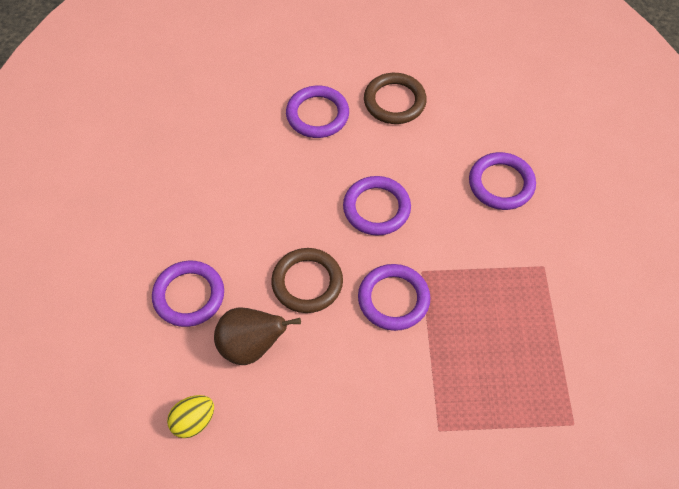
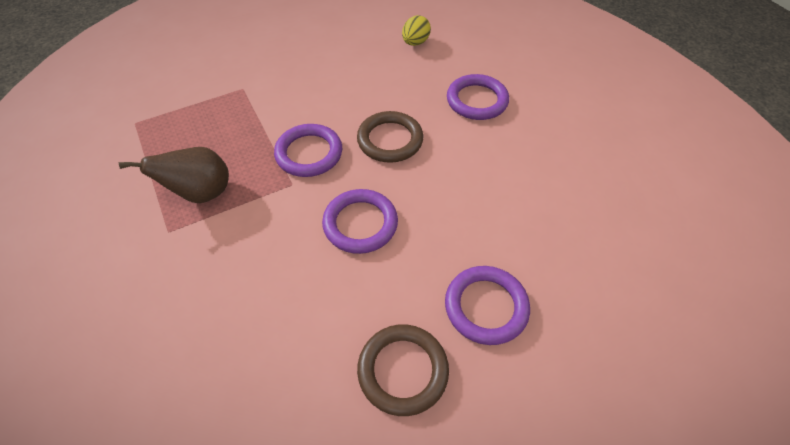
camera: 155 degrees right, 5 degrees down
brown pear [214,307,301,365] -> brown pear moved to [118,147,229,203]
purple ring [469,152,536,210] -> none

